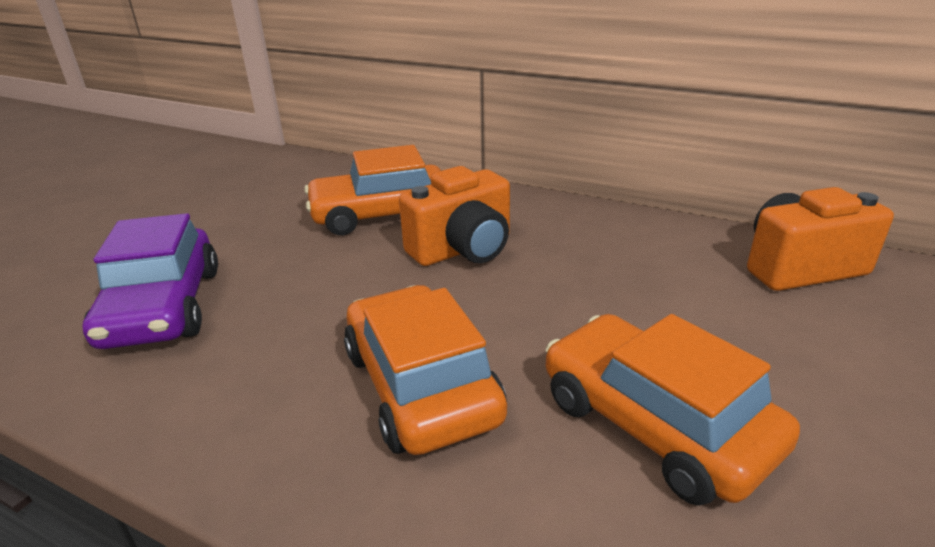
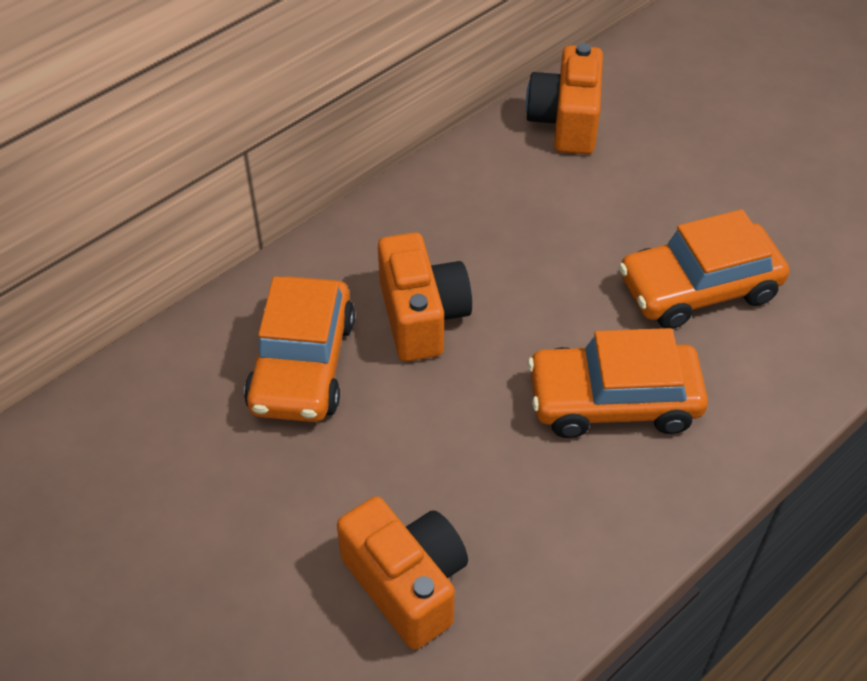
camera: 70 degrees left, 20 degrees up
purple car [83,213,218,349] -> orange camera [337,496,468,650]

